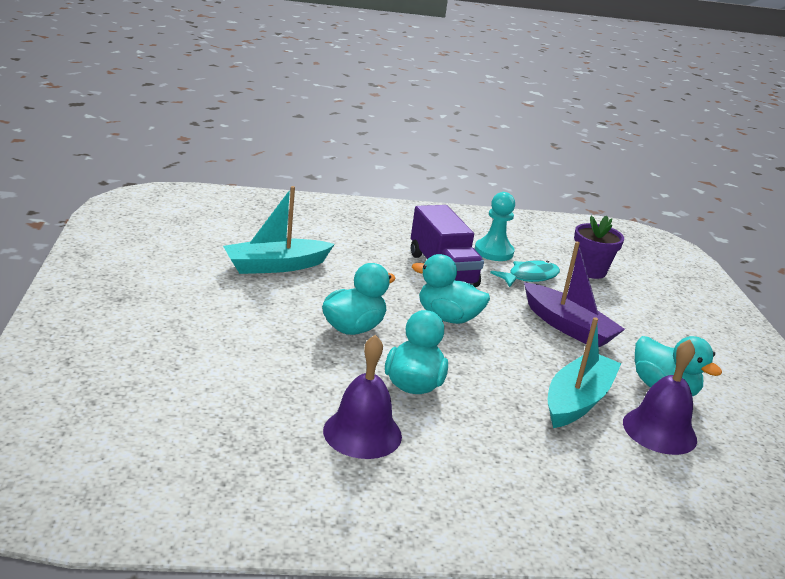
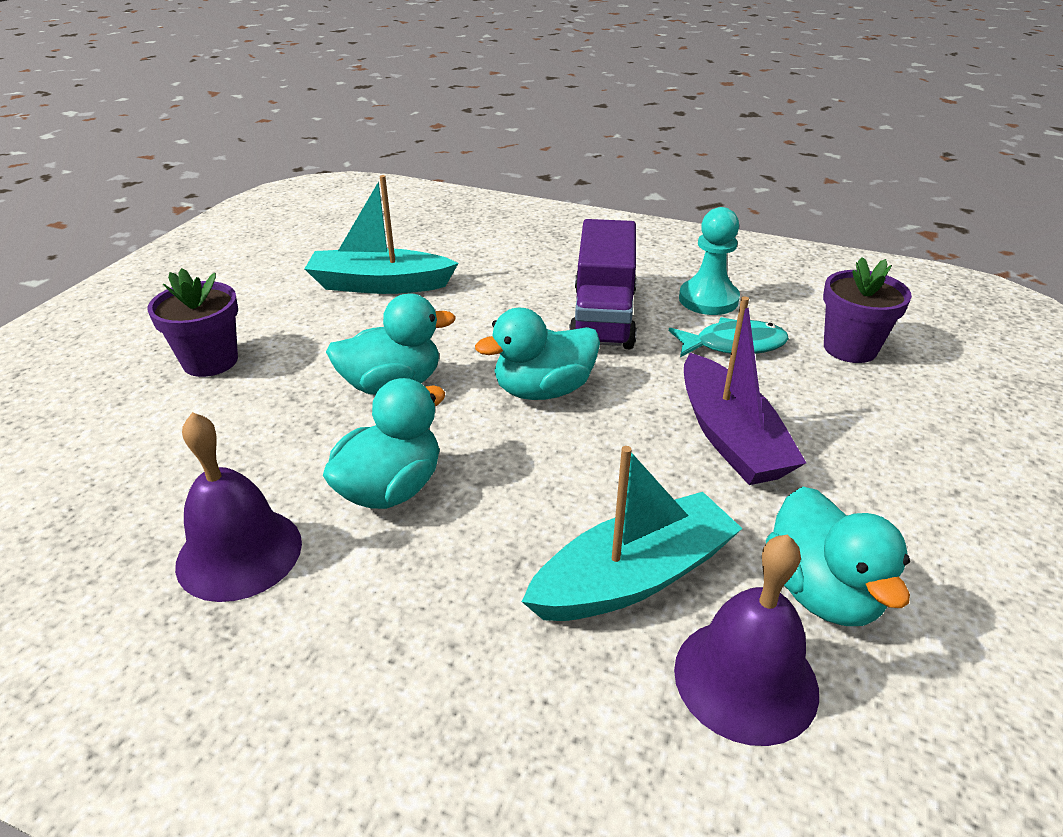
camera: 30 degrees right, 10 degrees up
turquoise duck [412,254,490,324] -> turquoise duck turned 75 degrees counterclockwise [475,308,600,400]
none -> purple flower pot [147,268,238,377]

